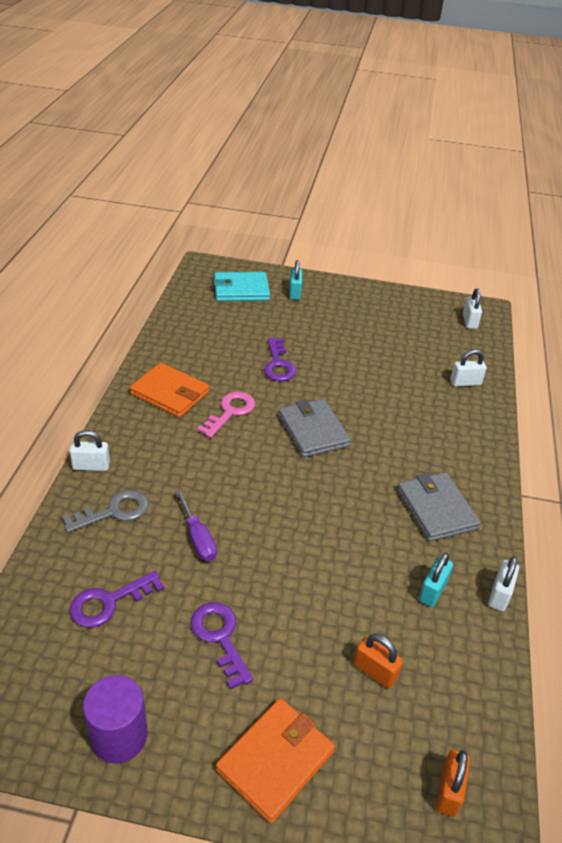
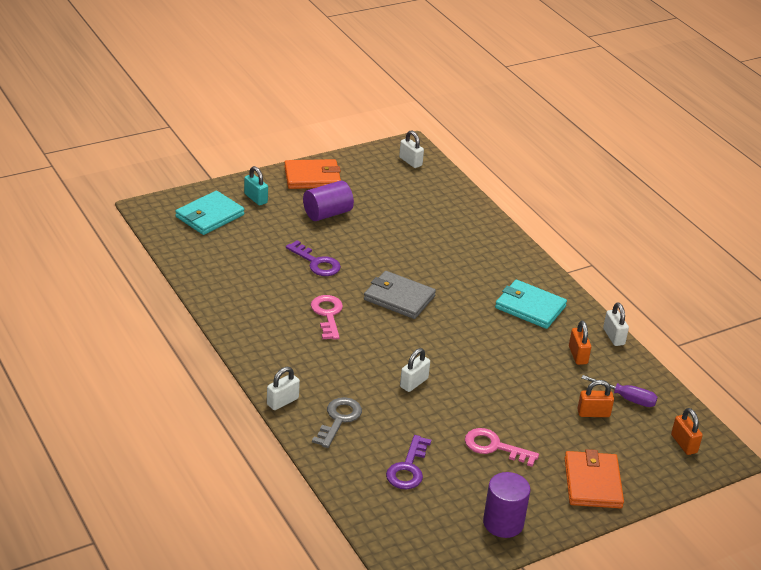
camera: 40 degrees left, 5 degrees down
orange wallet [130,363,209,418] -> orange wallet moved to [284,159,341,189]
purple screwdriver [175,490,217,562] -> purple screwdriver moved to [582,375,658,407]
purple key [190,602,253,690] -> pink key [465,428,539,467]
grey wallet [397,472,481,542] -> turquoise wallet [495,280,567,329]
turquoise padlock [419,553,453,607] -> orange padlock [569,320,591,365]
white padlock [450,349,487,387] -> white padlock moved to [400,348,430,392]
none -> purple cylinder [303,181,354,221]

